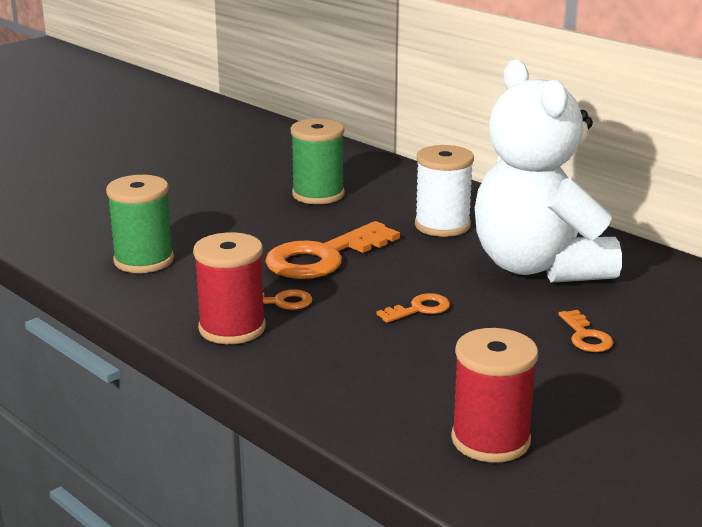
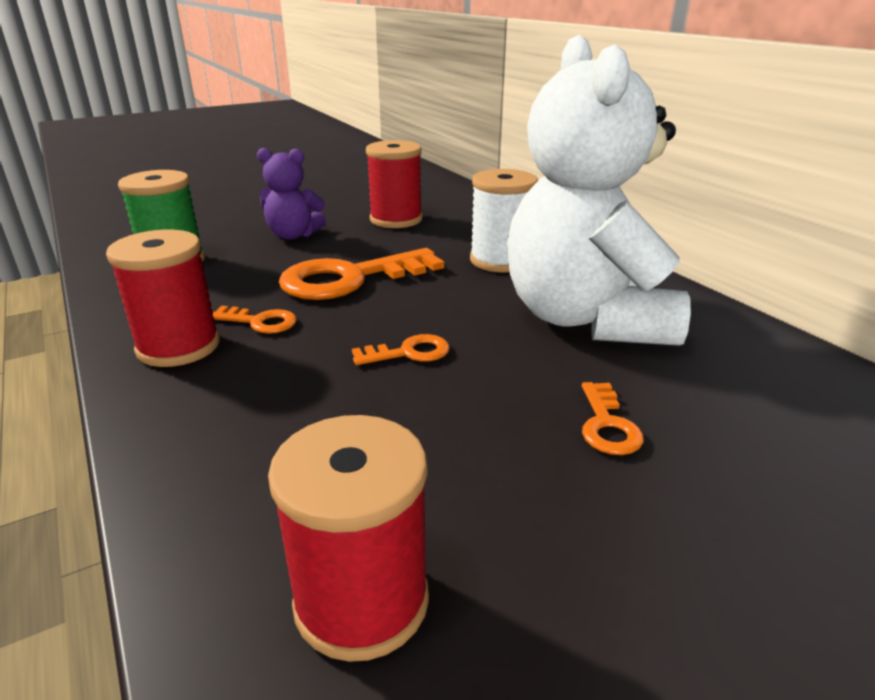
camera: 15 degrees right, 5 degrees up
green spool [291,118,345,204] -> red spool [366,140,422,228]
none -> purple teddy bear [257,148,326,240]

